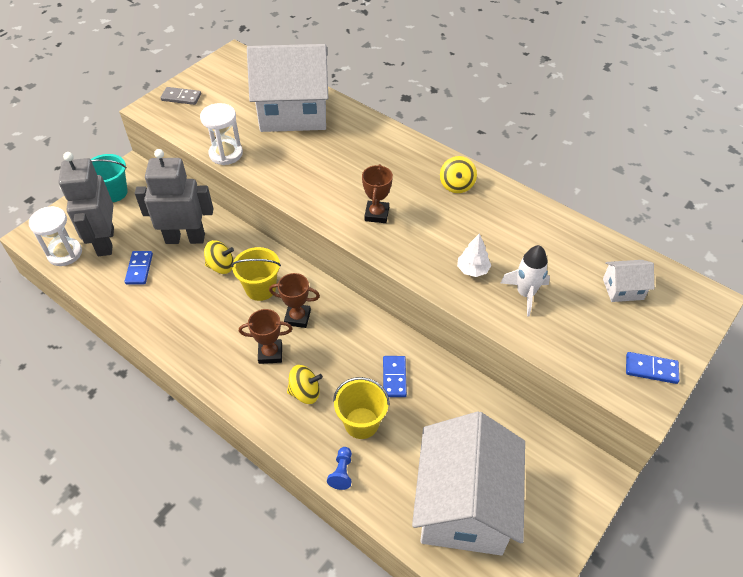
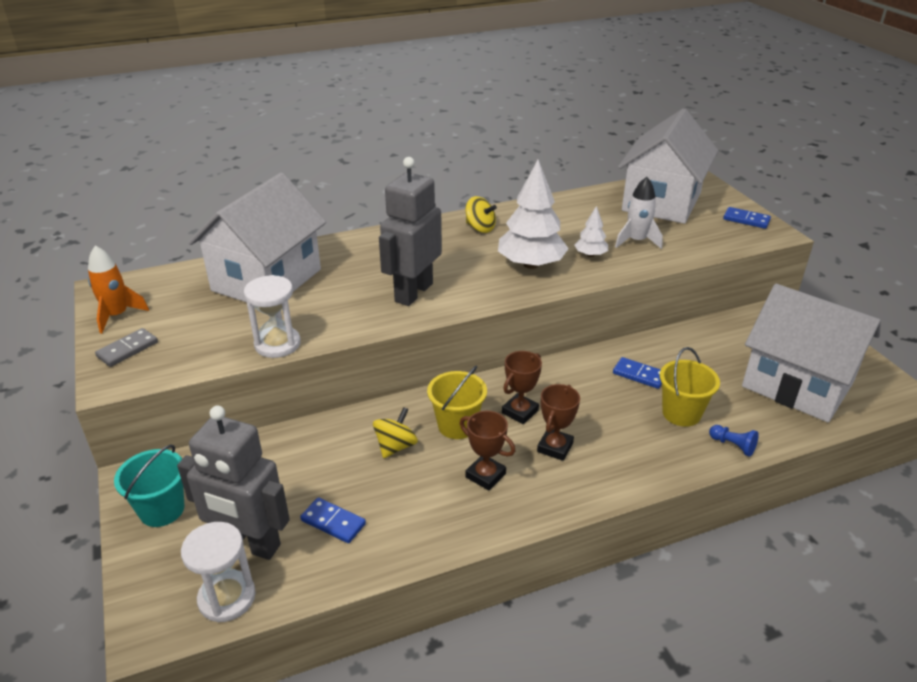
camera: 60 degrees left, 15 degrees down
grey robot [135,149,213,244] -> grey robot moved to [379,157,442,306]
yellow spinning top [287,365,323,404] -> none
brown trophy [362,164,393,223] -> brown trophy moved to [460,411,515,490]
white house [603,260,654,302] -> white house [618,108,718,224], size x2.40
blue domino [626,352,679,384] -> blue domino turned 75 degrees clockwise [723,207,771,229]
none -> orange rocket [88,246,149,334]
none -> white tree [498,160,569,269]

